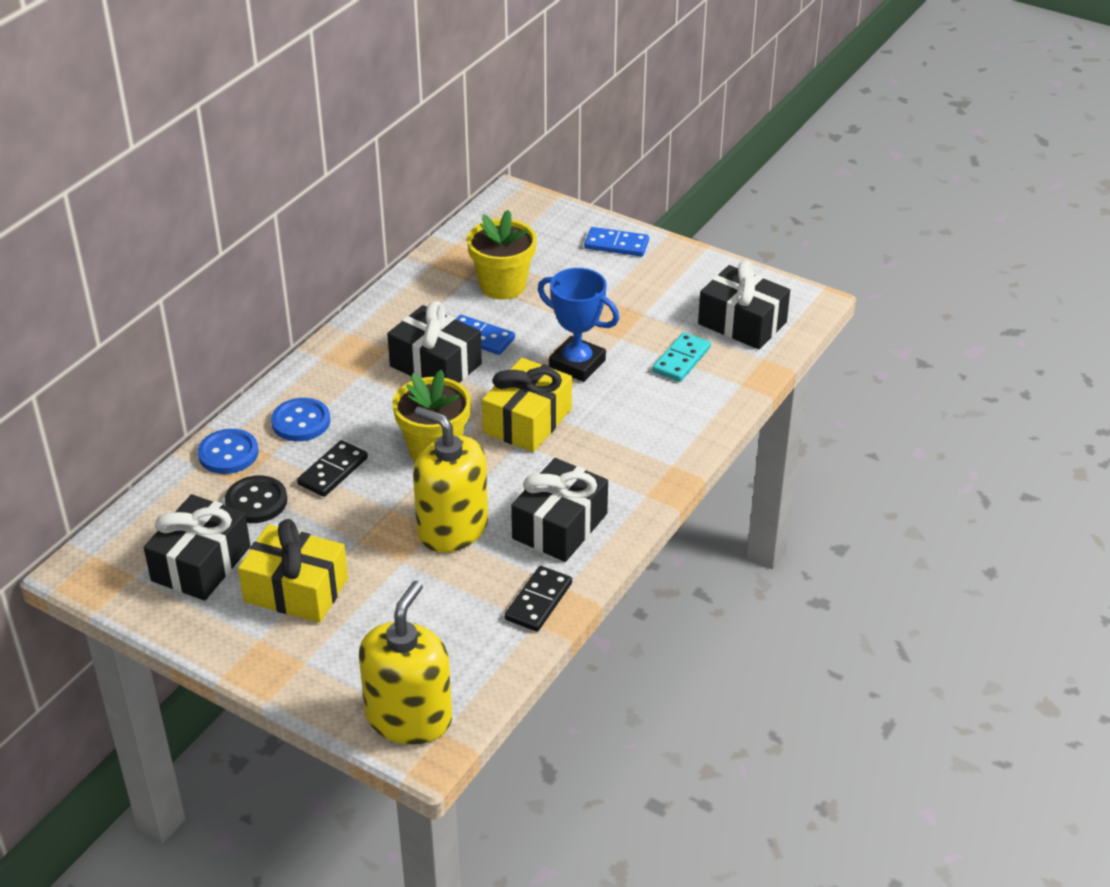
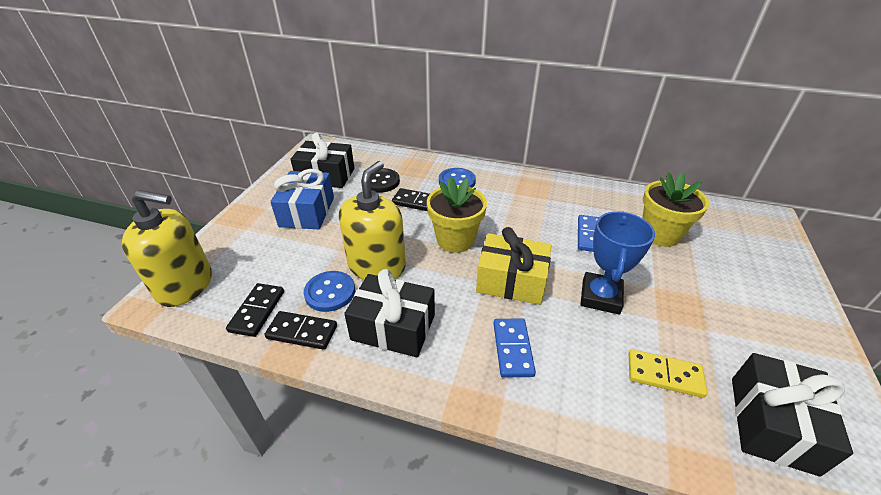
camera: 75 degrees right, 0 degrees up
blue button [198,429,259,474] -> blue button moved to [304,271,355,312]
yellow gift [238,519,348,623] -> blue gift [270,169,334,229]
black gift [387,301,482,383] -> none
blue domino [584,227,649,257] -> blue domino moved to [493,318,536,378]
turquoise domino [652,332,711,382] -> yellow domino [629,349,708,398]
none -> black domino [226,283,284,337]

